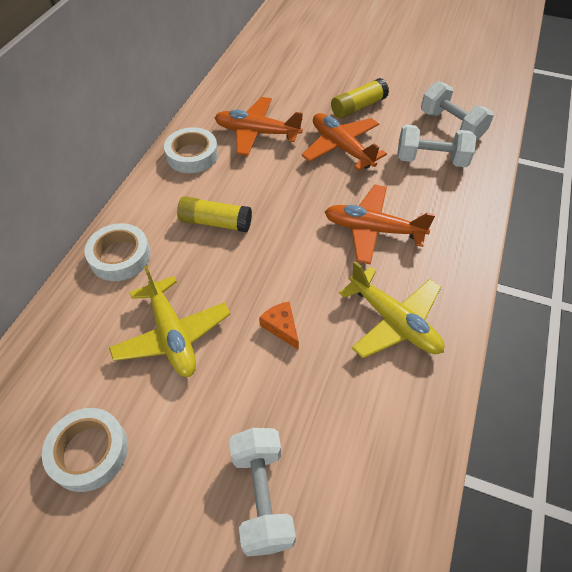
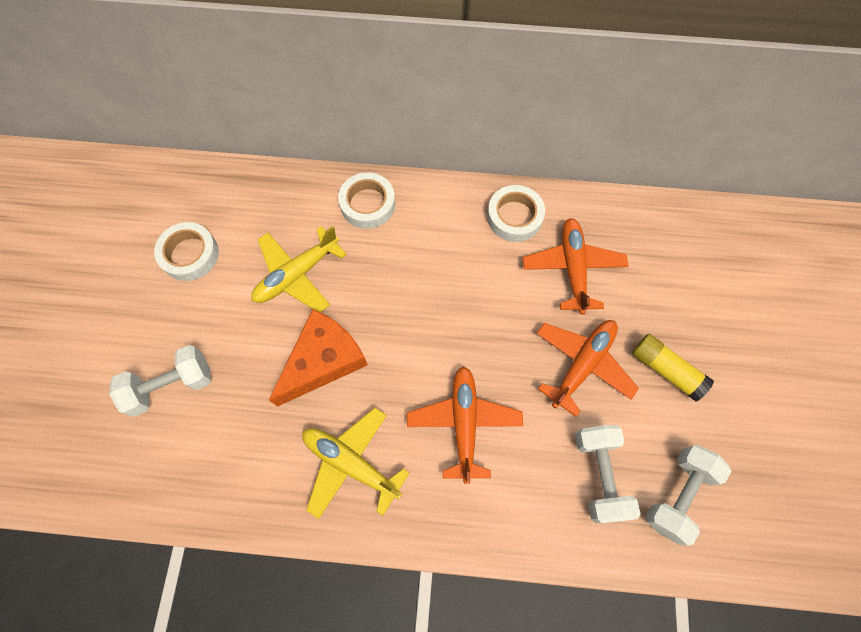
camera: 75 degrees right, 15 degrees up
yellow glue stick [177,196,252,232] -> none
orange cheese [259,301,299,350] -> orange cheese [269,309,368,407], size x2.19
yellow plane [339,261,444,358] -> yellow plane turned 90 degrees clockwise [302,408,410,519]

